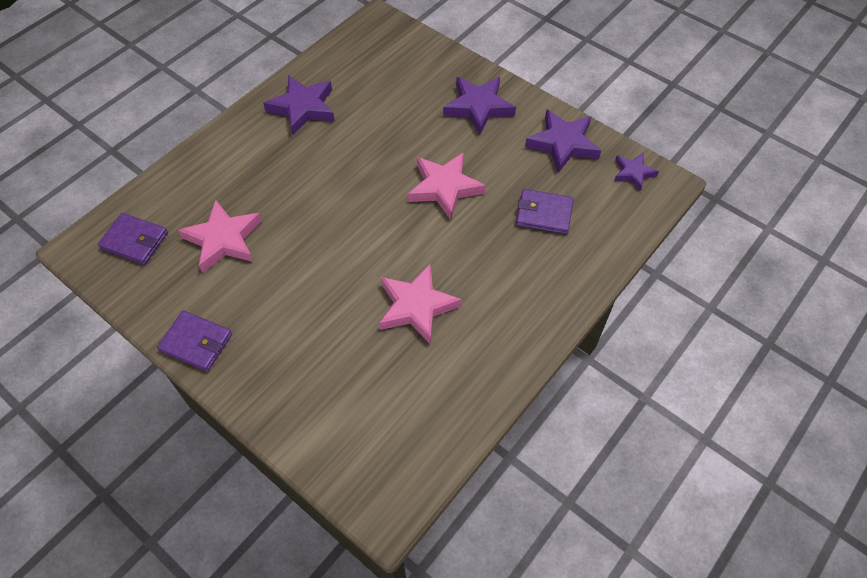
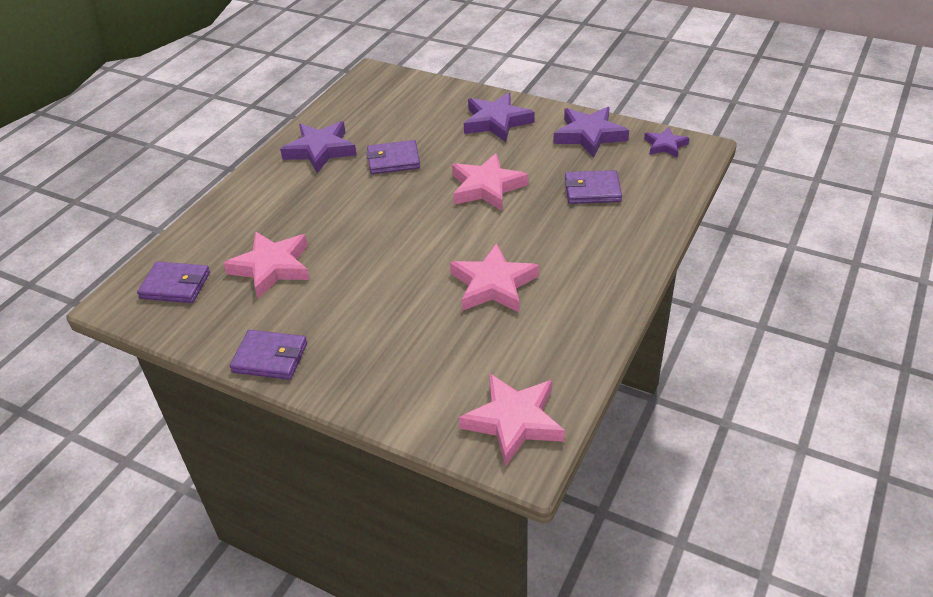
camera: 10 degrees left, 15 degrees down
none -> purple wallet [366,140,420,174]
none -> pink star [459,373,565,466]

